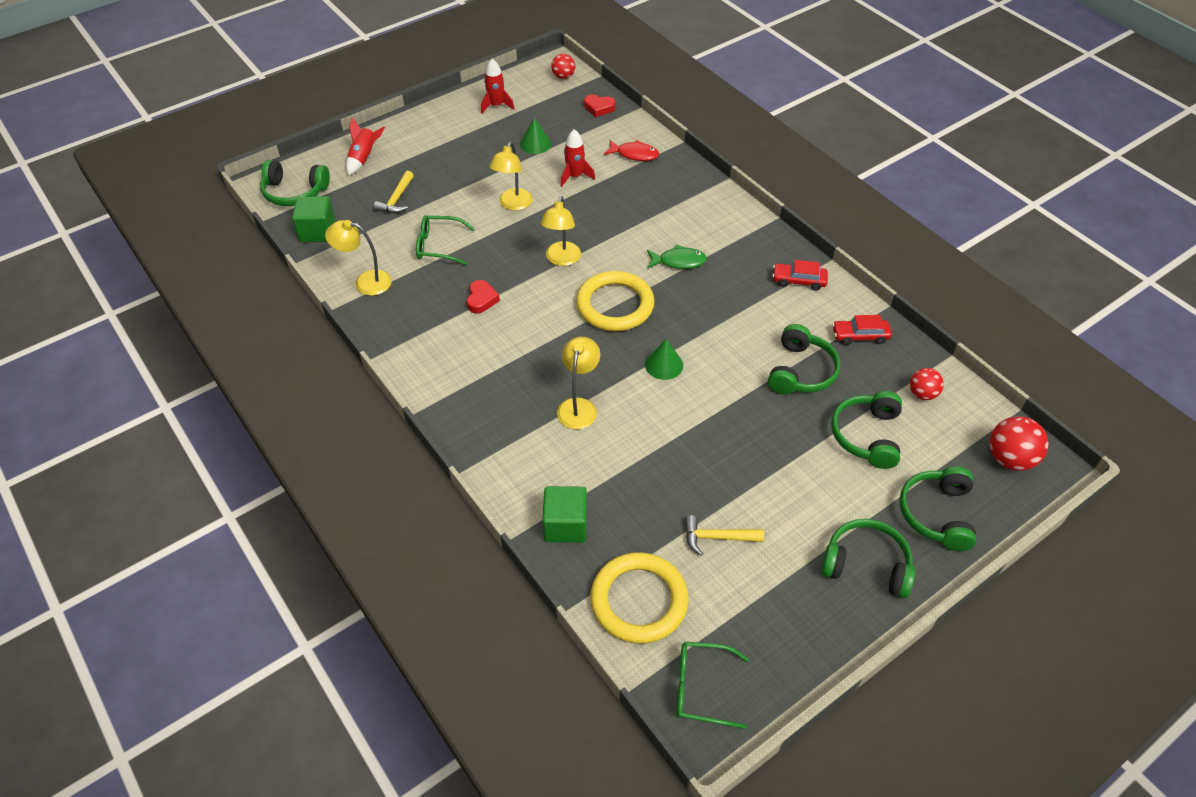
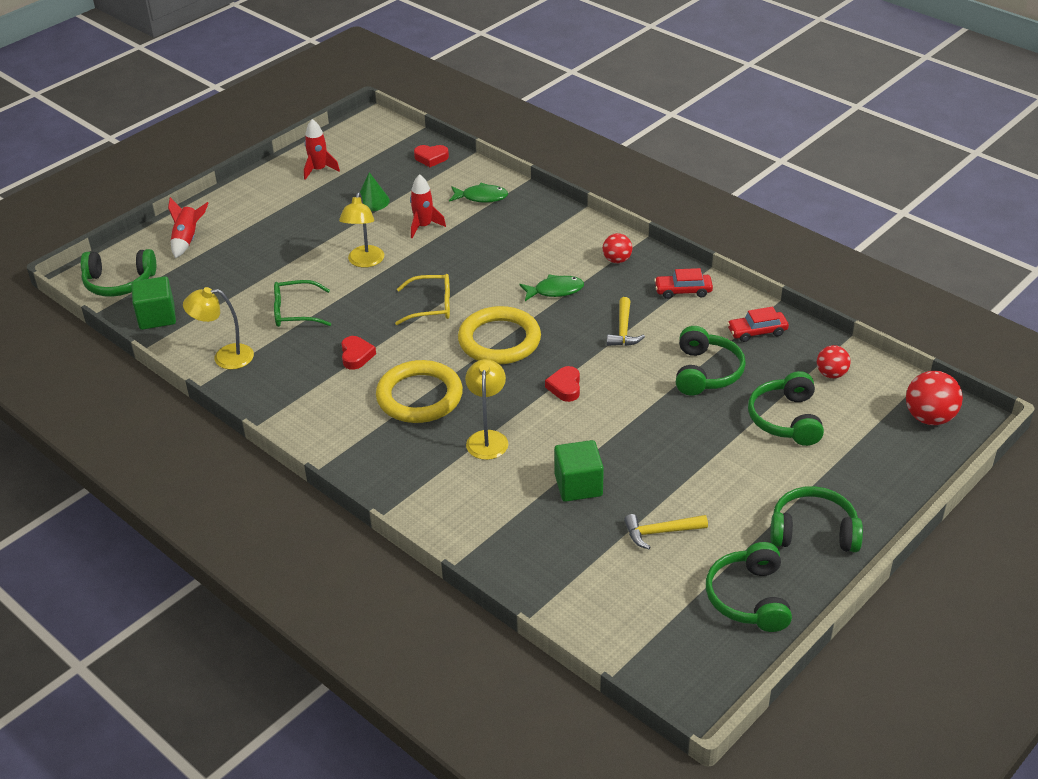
camera: 10 degrees left, 10 degrees down
yellow hammer [373,171,414,213] -> yellow hammer moved to [607,297,645,346]
yellow lamp [540,196,581,266] -> yellow glasses [395,274,450,325]
green cube [542,486,587,543] -> green cube moved to [554,440,604,502]
red ball [551,54,575,79] -> red ball moved to [603,233,632,263]
yellow ring [591,552,689,644] -> yellow ring moved to [376,360,463,423]
red fish [604,140,659,161] -> green fish [449,183,508,203]
green cone [645,339,683,380] -> red heart [545,366,580,402]
green glasses [677,642,749,729] -> none
green headphones [899,466,976,551] -> green headphones moved to [706,542,792,632]

